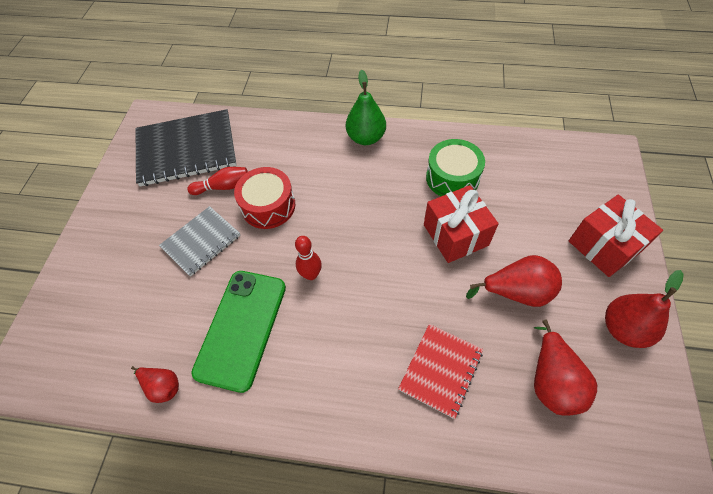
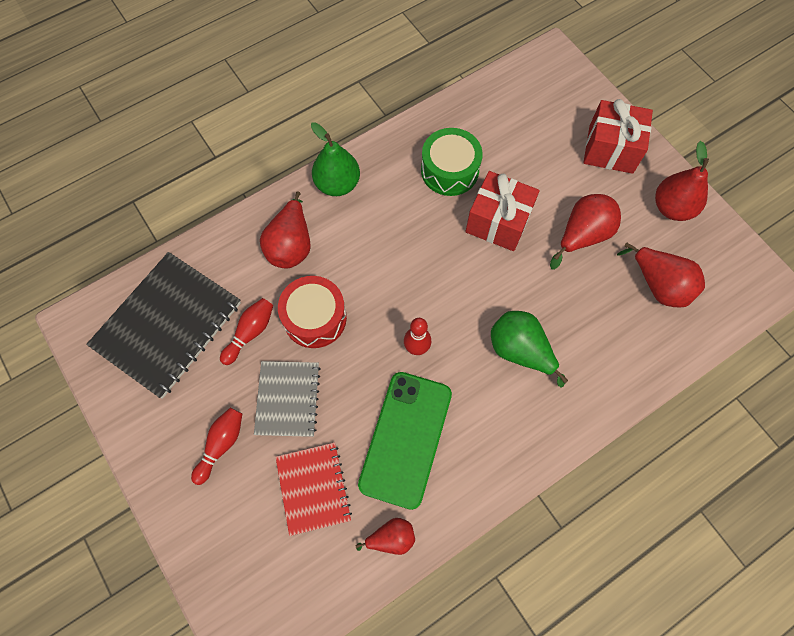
camera: 45 degrees left, 10 degrees up
green phone [191,271,286,393] -> green phone turned 45 degrees clockwise [358,372,452,510]
red notebook [398,324,483,419] -> red notebook moved to [276,442,352,536]
none -> red bowling pin [191,408,242,485]
none -> red pear [260,192,311,268]
none -> green pear [491,311,568,388]

